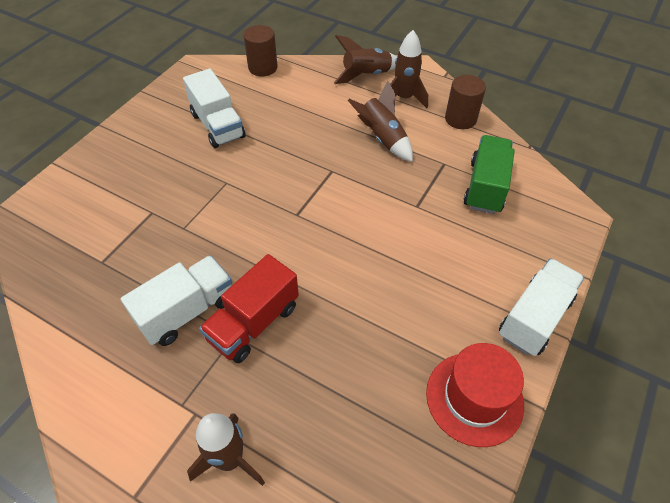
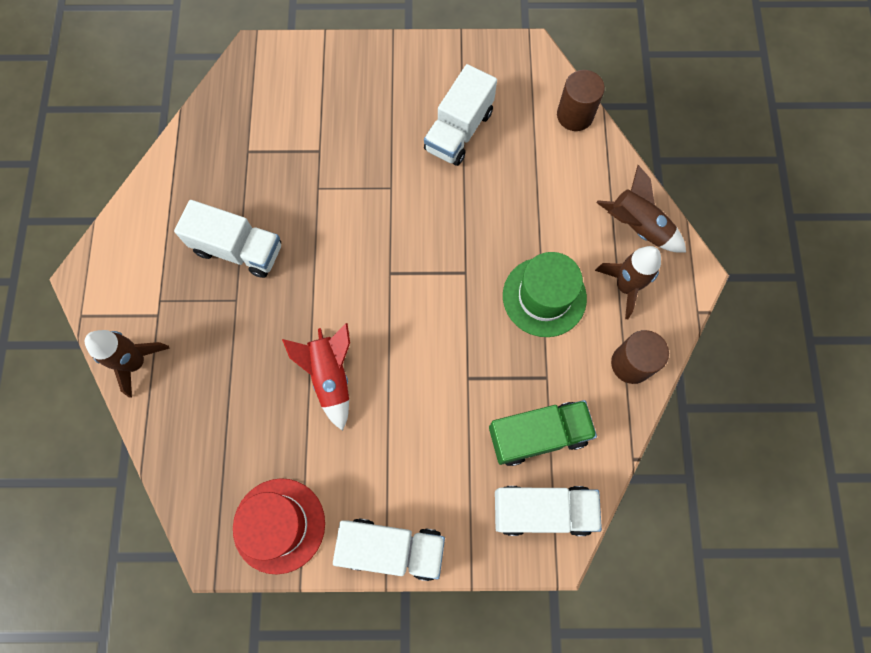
camera: 60 degrees right, 20 degrees up
red truck [199,254,299,363] -> none
brown rocket [348,80,413,162] -> green hat [503,252,587,337]
none -> red rocket [282,323,350,431]
none -> white truck [495,486,602,536]

